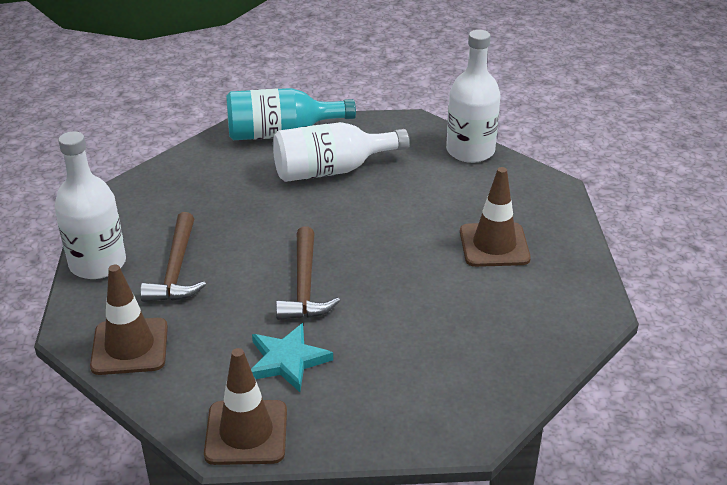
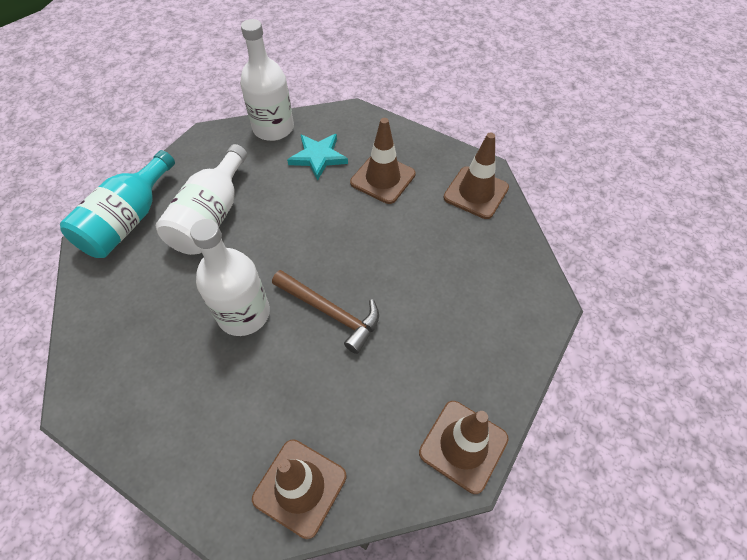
camera: 55 degrees left, 20 degrees up
white bottle [55,131,126,279] -> white bottle moved to [190,219,270,336]
brown hammer [140,212,206,302] -> none
turquoise star [251,323,333,392] -> turquoise star moved to [287,134,348,180]
none -> brown traffic cone [443,132,509,219]

